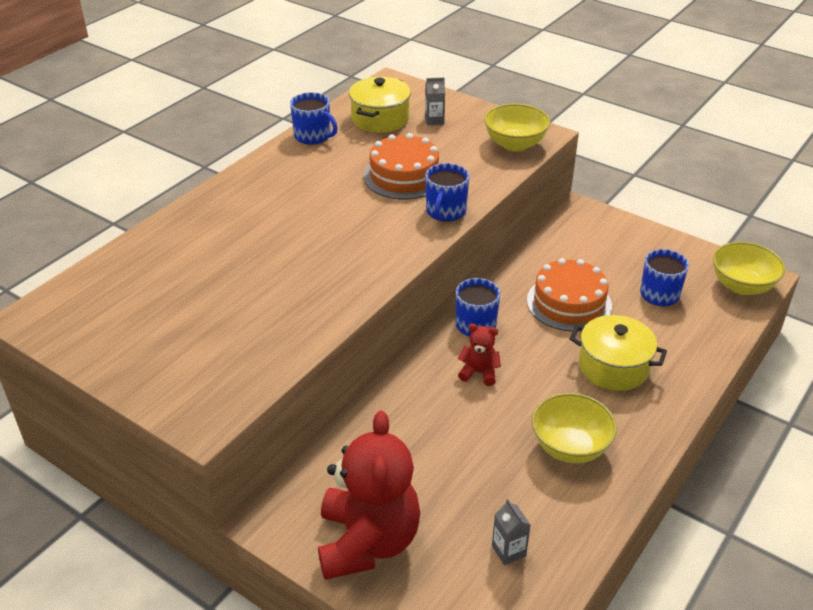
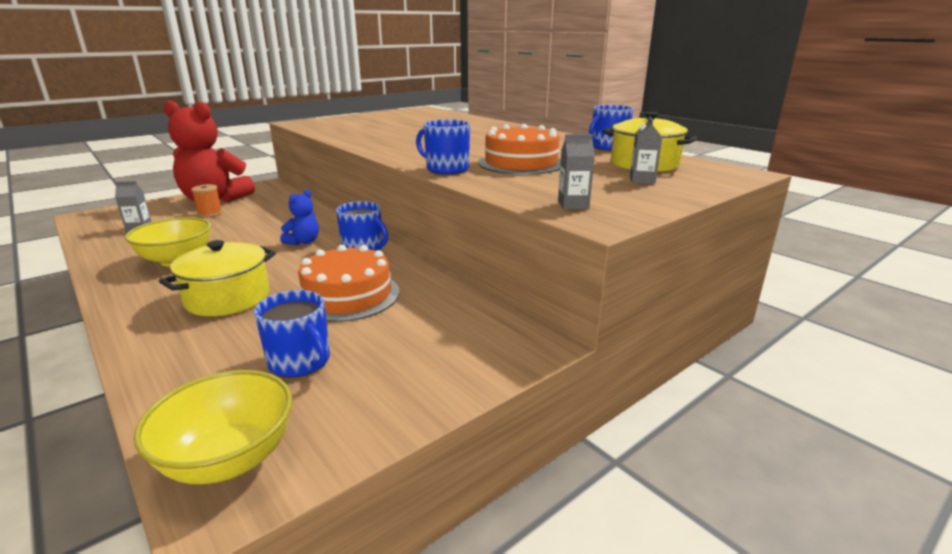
camera: 105 degrees right, 15 degrees down
red teddy bear [458,324,501,386] -> blue teddy bear [280,190,319,245]
yellow bowl [484,103,550,152] -> grey carton [558,134,595,209]
none -> orange spool [191,184,222,218]

